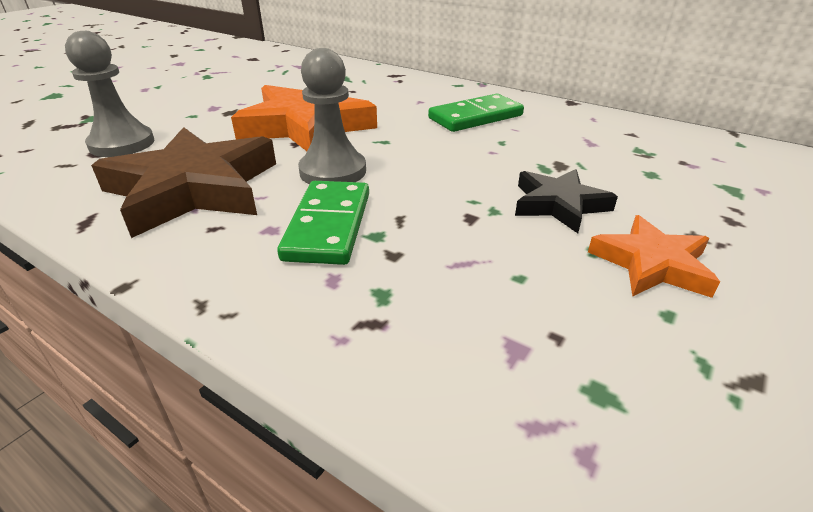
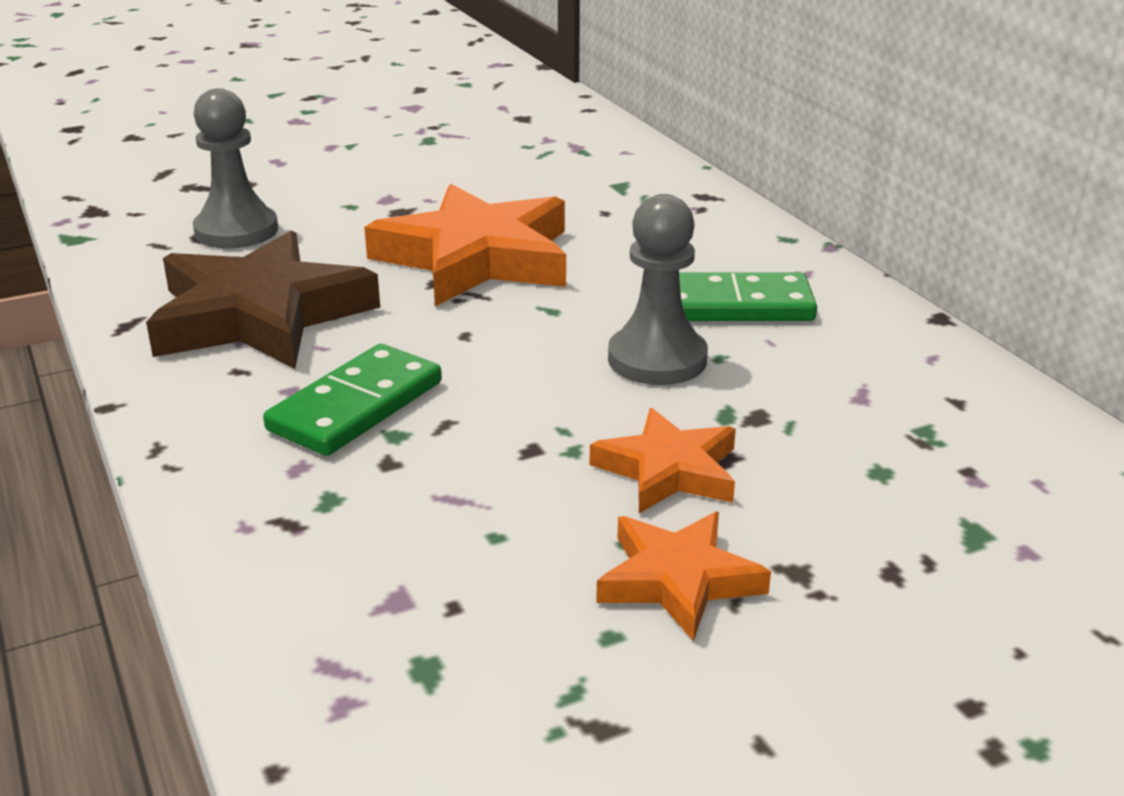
camera: 30 degrees right, 5 degrees down
grey pawn [298,48,366,184] -> grey pawn moved to [608,194,708,385]
black star [515,169,618,233] -> orange star [590,408,736,513]

